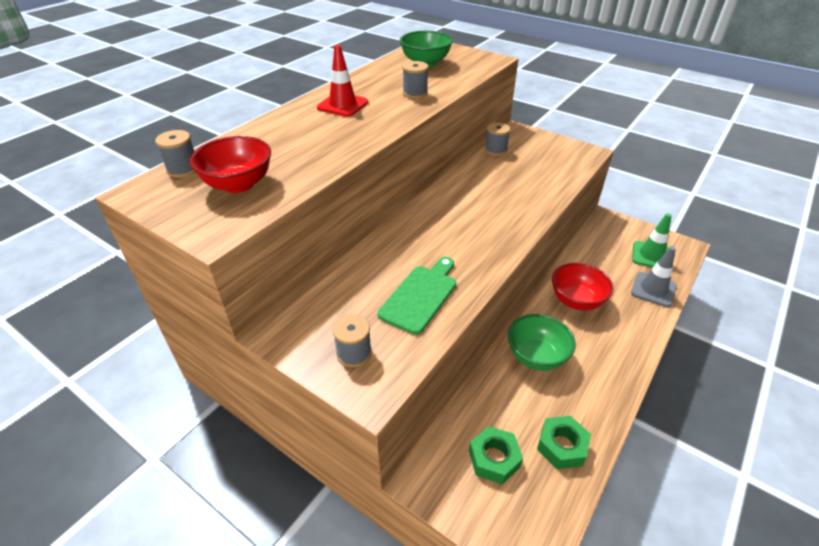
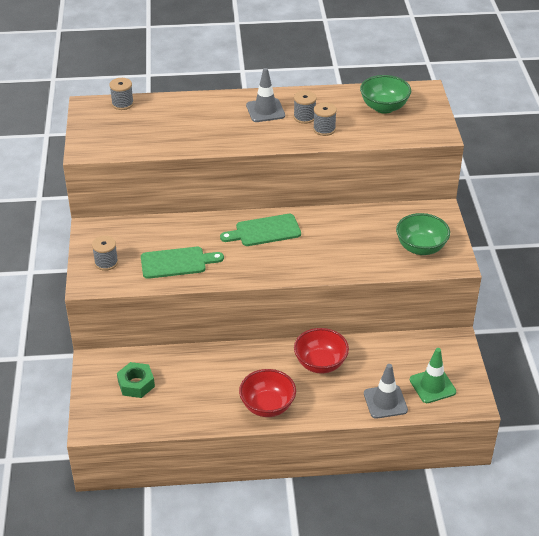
camera: 50 degrees right, 0 degrees up
red bowl [190,136,271,193] -> red bowl moved to [239,369,296,417]
red traffic cone [317,45,368,117] -> grey traffic cone [246,68,285,122]
grey spool [485,123,510,156] -> grey spool moved to [294,91,317,124]
green bowl [508,314,576,371] -> green bowl moved to [396,213,450,255]
green nut [537,416,591,469] -> none
none -> green cutting board [220,214,301,246]

